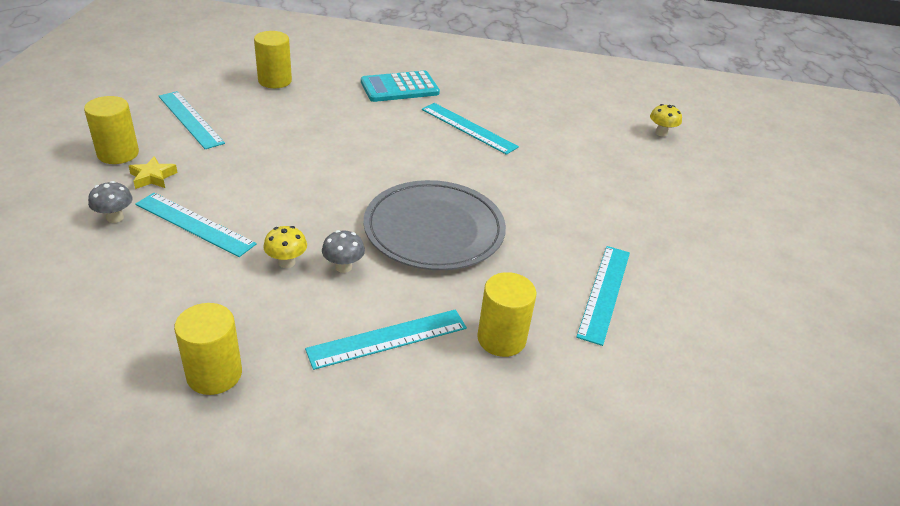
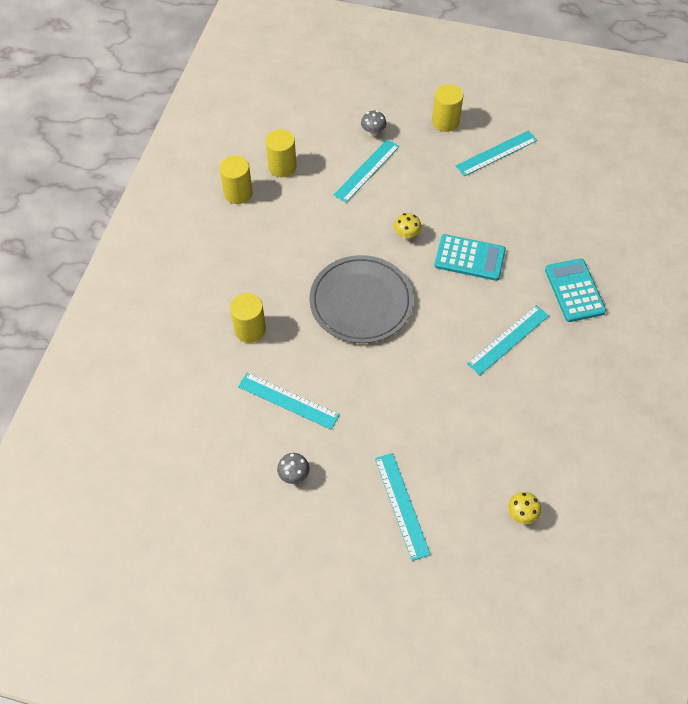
camera: 100 degrees right, 20 degrees up
yellow star [129,156,178,189] -> none
yellow cylinder [254,31,292,88] -> yellow cylinder moved to [265,129,296,177]
yellow mushroom [263,226,307,268] -> yellow mushroom moved to [394,213,421,240]
turquoise ruler [305,309,467,370] -> turquoise ruler moved to [375,453,431,561]
grey mushroom [322,230,365,273] -> grey mushroom moved to [277,453,309,484]
none -> turquoise calculator [434,234,506,281]

